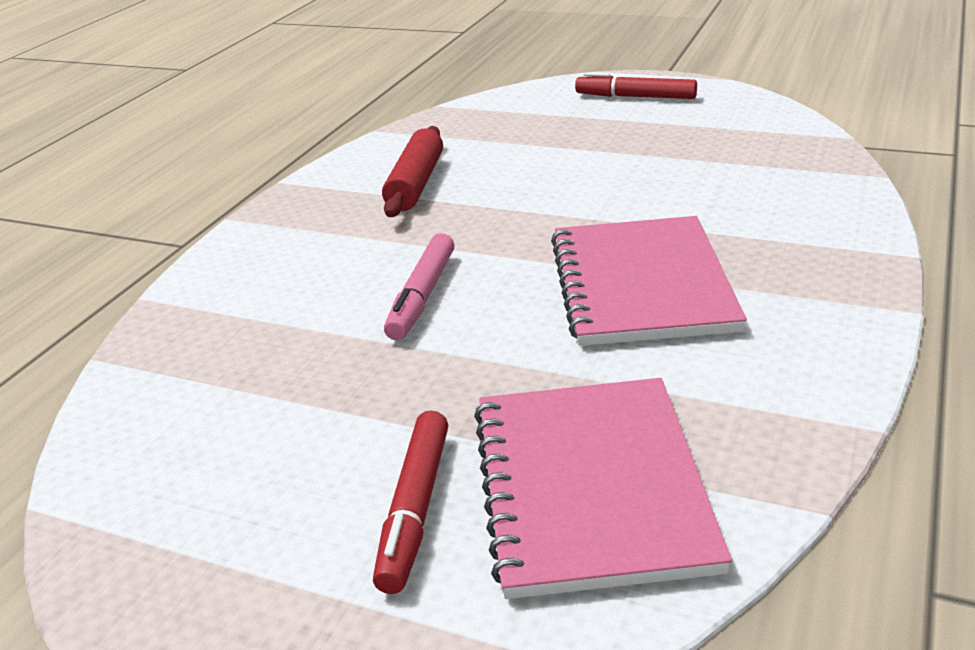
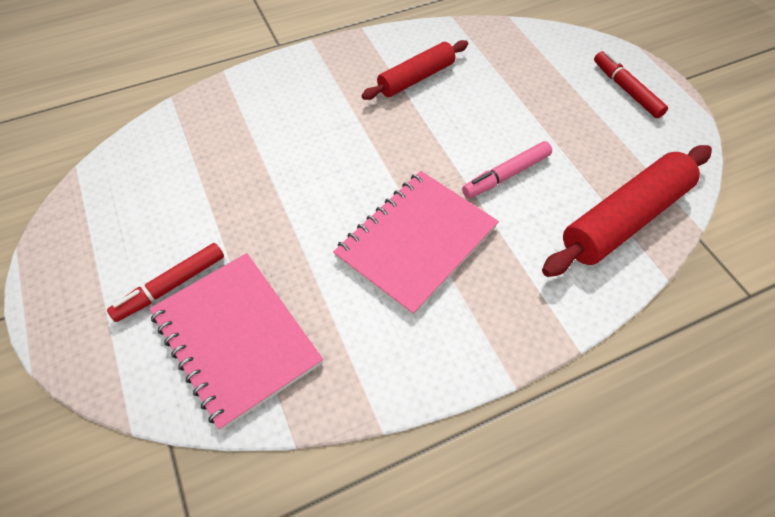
camera: 40 degrees right, 25 degrees up
pink marker [384,233,454,340] -> pink marker moved to [462,141,552,198]
pink notebook [474,378,732,599] -> pink notebook turned 75 degrees counterclockwise [149,253,323,430]
none -> red rolling pin [542,145,712,277]

